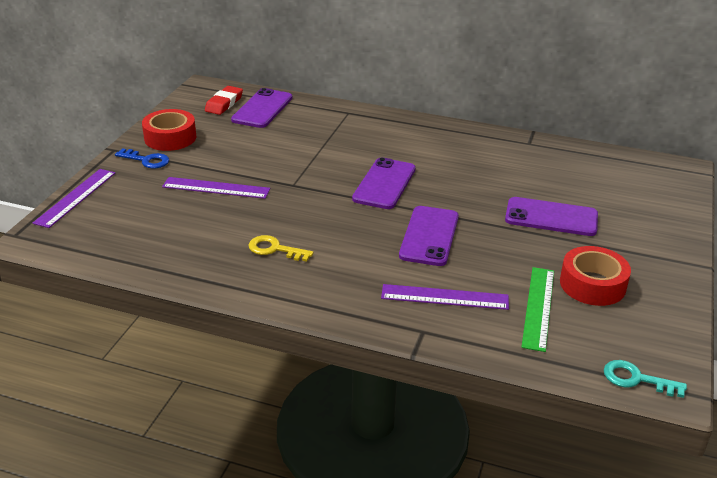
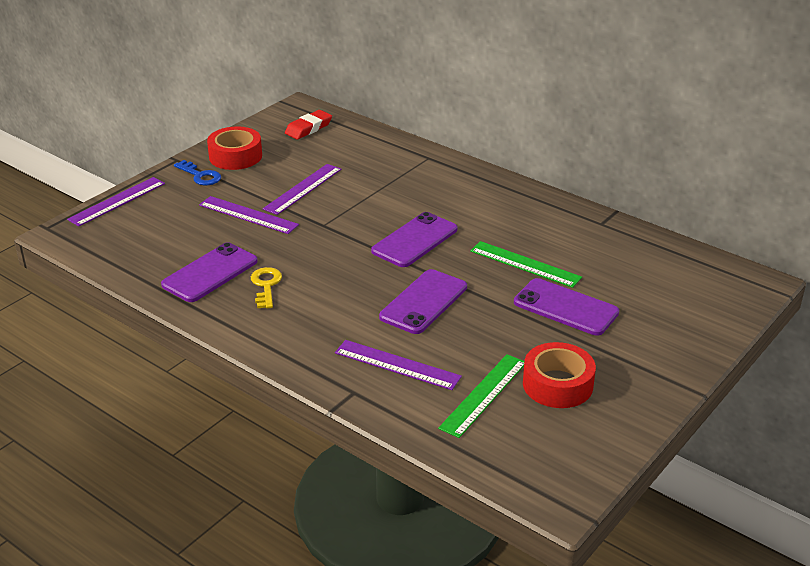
camera: 20 degrees right, 0 degrees up
purple phone [231,88,292,128] -> purple phone moved to [161,242,258,302]
yellow key [248,235,313,262] -> yellow key turned 45 degrees clockwise [251,267,282,308]
turquoise key [604,360,687,398] -> none
none -> purple ruler [263,164,341,215]
none -> green ruler [470,241,582,288]

